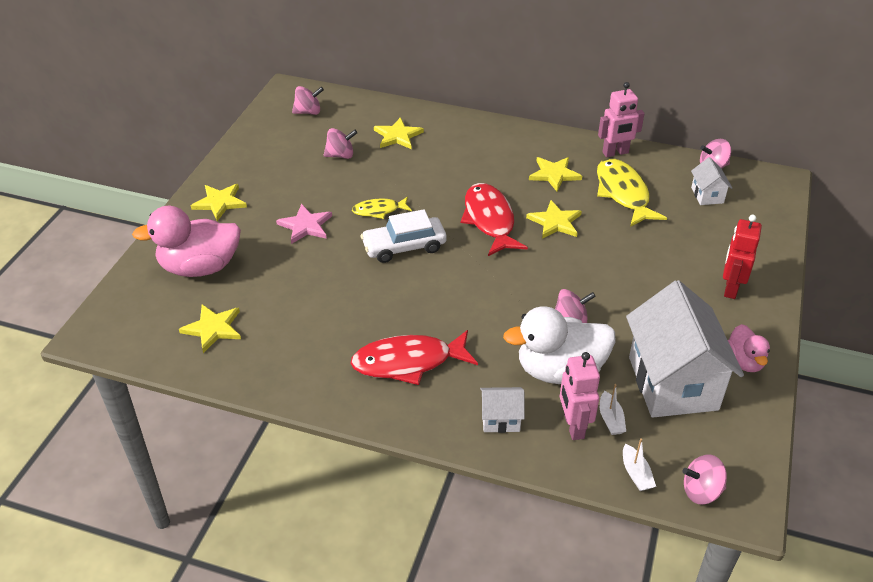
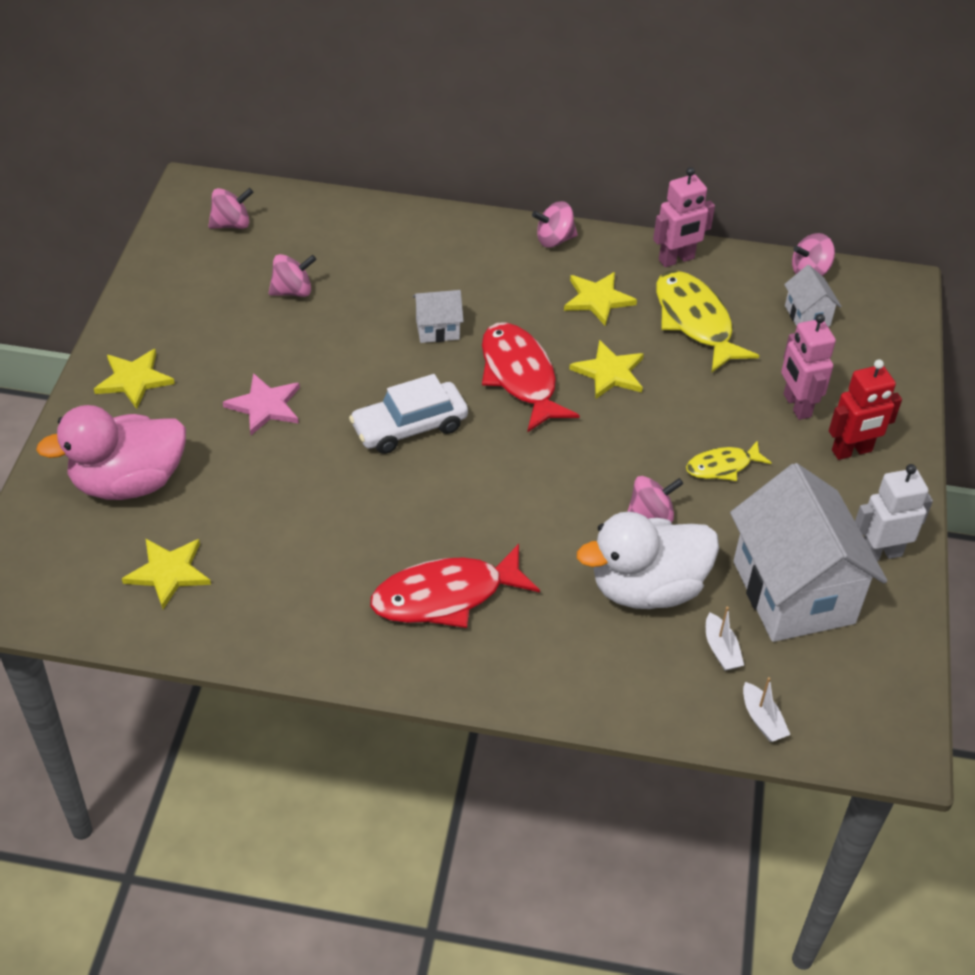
camera: 10 degrees left, 5 degrees up
yellow fish [352,197,412,219] -> yellow fish moved to [686,440,772,481]
yellow star [374,117,424,149] -> none
white house [480,387,525,433] -> white house moved to [413,290,464,343]
pink robot [560,352,600,440] -> pink robot moved to [781,314,836,420]
pink spinning top [682,455,727,504] -> pink spinning top moved to [532,201,578,248]
red robot [723,215,762,299] -> red robot turned 120 degrees counterclockwise [829,360,902,460]
pink duck [728,324,770,372] -> white robot [855,464,933,561]

